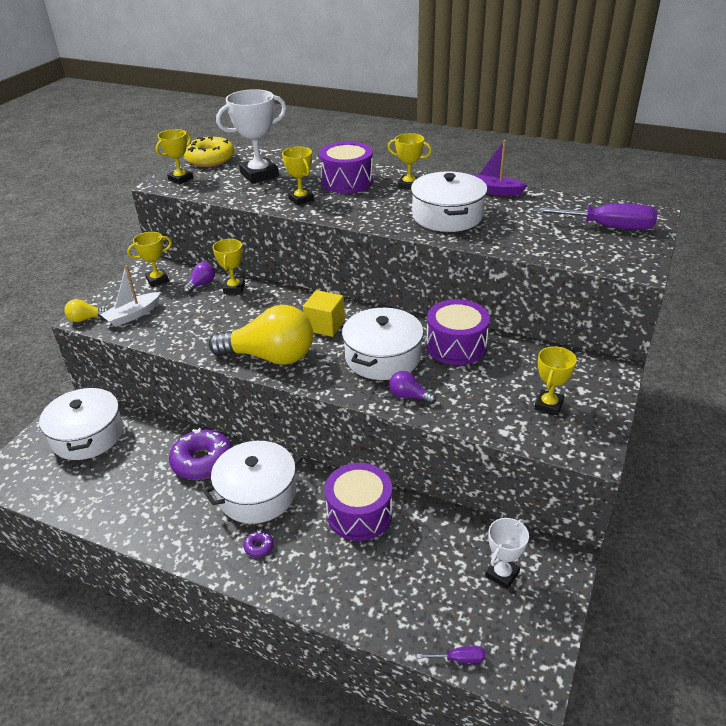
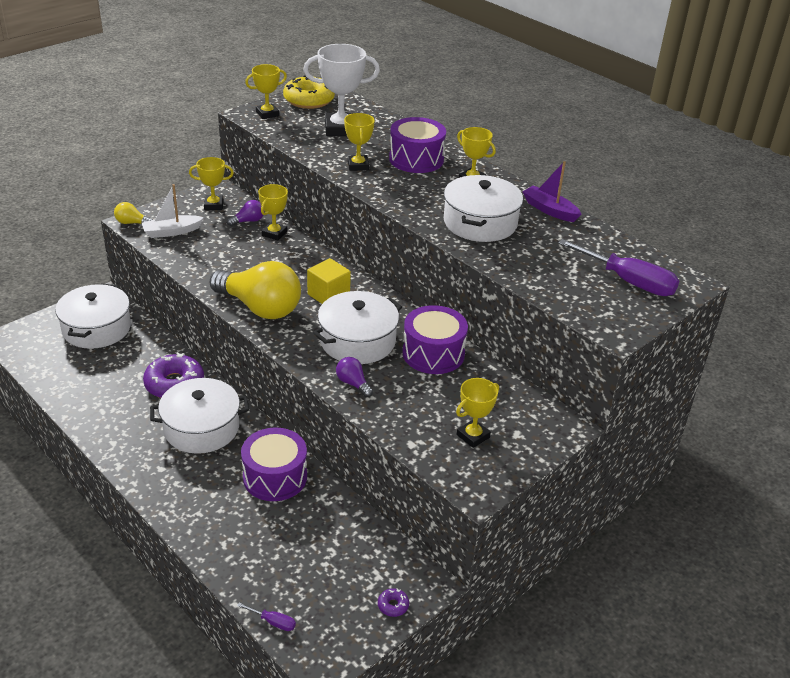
camera: 20 degrees right, 0 degrees up
purple donut [243,530,274,557] -> purple donut moved to [378,588,409,617]
white trophy [485,518,529,589] -> none

